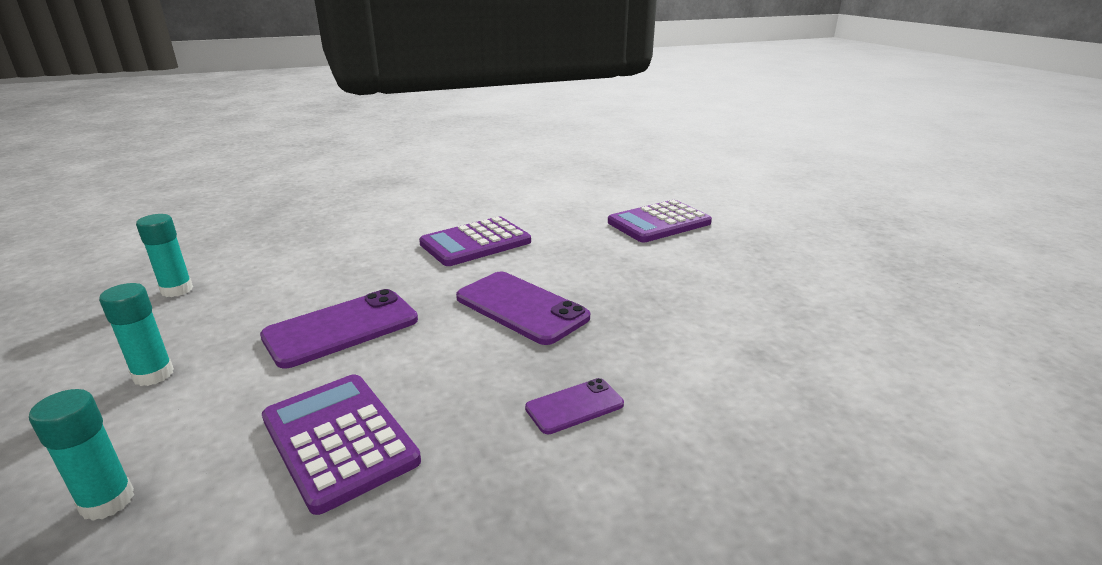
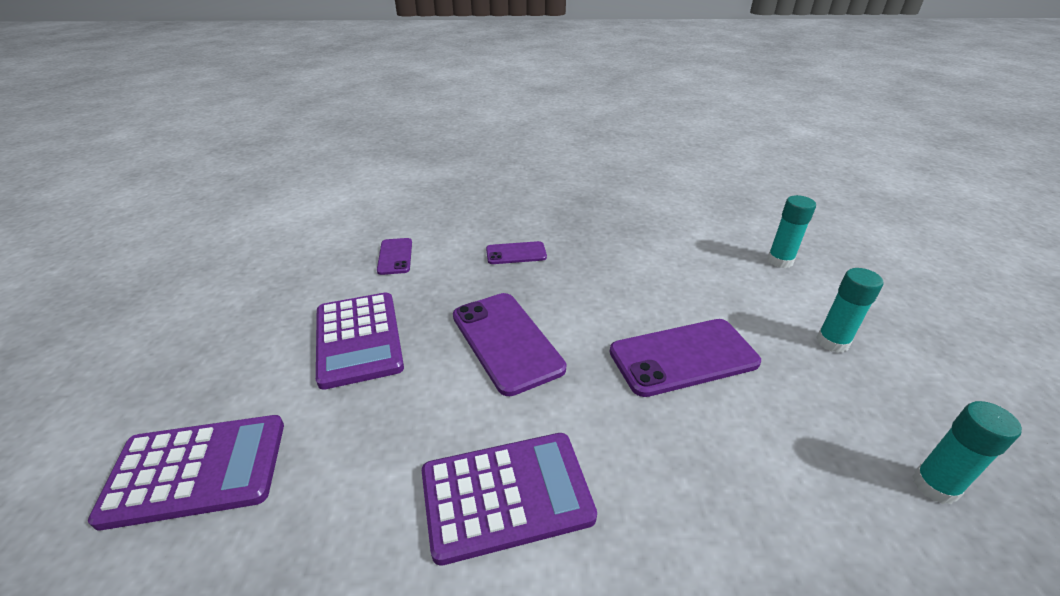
camera: 160 degrees left, 10 degrees up
purple calculator [262,374,421,515] -> purple calculator moved to [316,293,404,390]
none -> purple phone [377,238,412,275]

